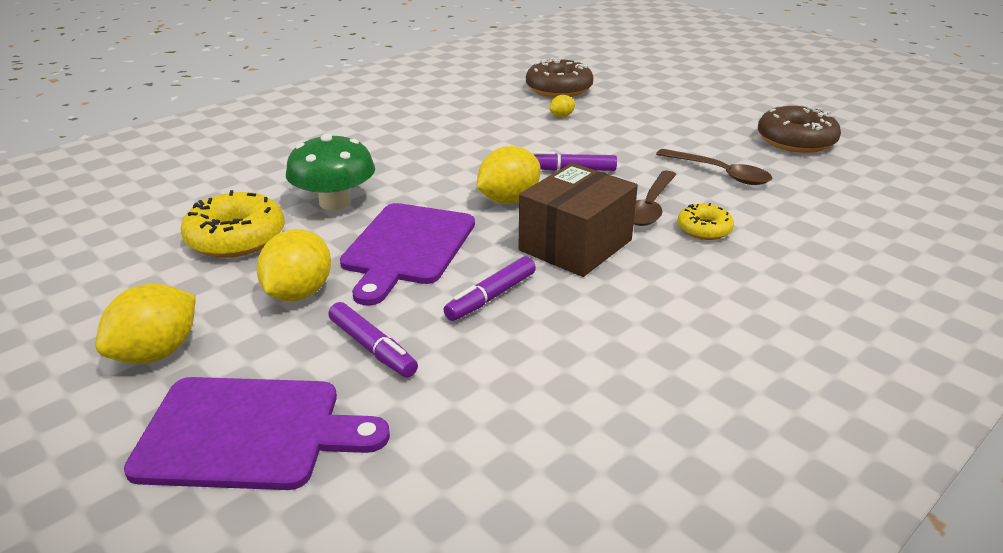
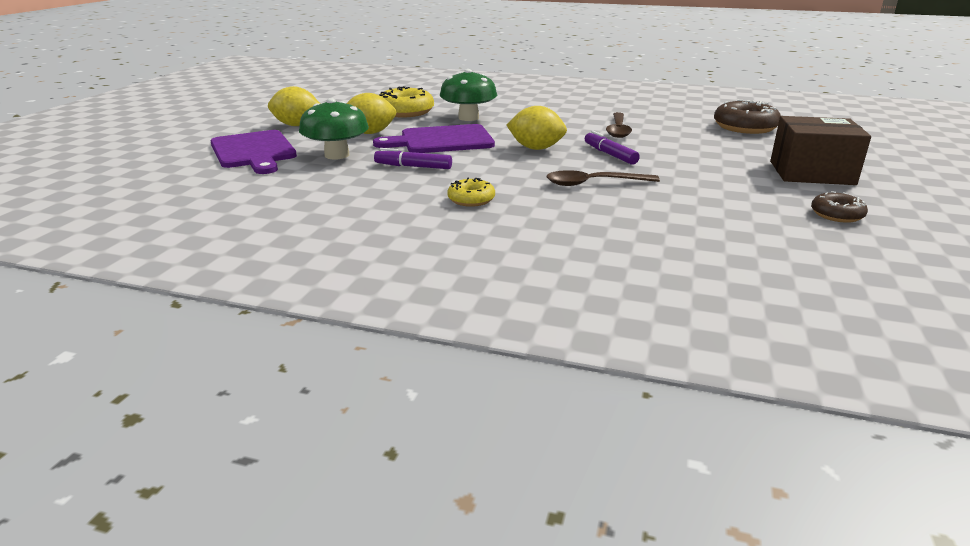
camera: 60 degrees right, 5 degrees down
purple marker [329,302,418,377] -> green mushroom [299,98,369,159]
brown box [518,163,638,277] -> brown box moved to [770,116,871,185]
yellow lemon [549,95,575,117] -> none
brown spoon [656,149,772,185] -> brown spoon moved to [606,112,632,138]
yellow donut [678,203,734,240] -> yellow donut moved to [447,178,495,207]
brown donut [758,104,841,153] -> brown donut [811,191,868,223], size x0.57

